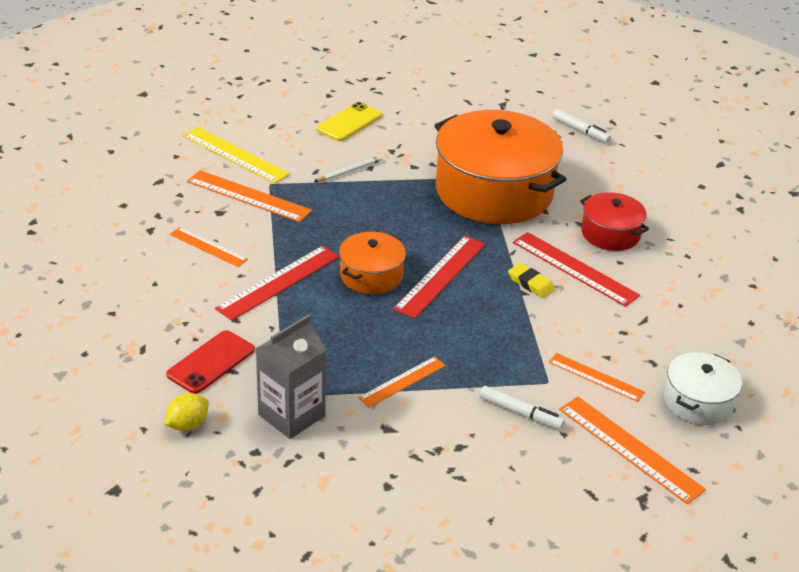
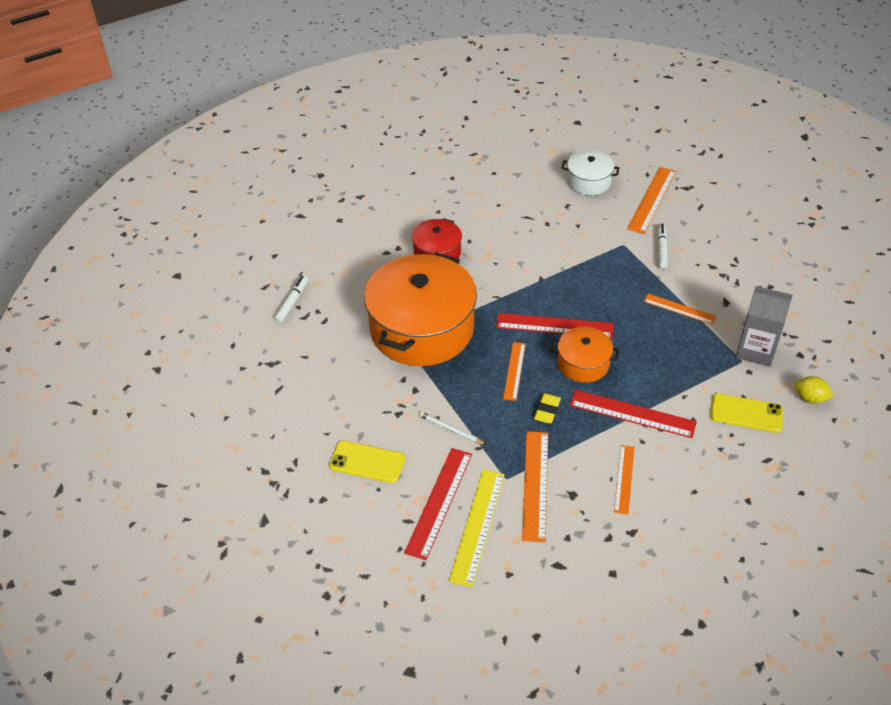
camera: 110 degrees left, 10 degrees up
red phone [166,330,255,394] -> yellow phone [710,393,783,433]
yellow eraser [508,263,555,298] -> yellow eraser moved to [534,393,561,424]
red ruler [513,232,640,307] -> red ruler moved to [404,448,472,560]
orange ruler [549,353,645,402] -> orange ruler moved to [503,342,526,401]

